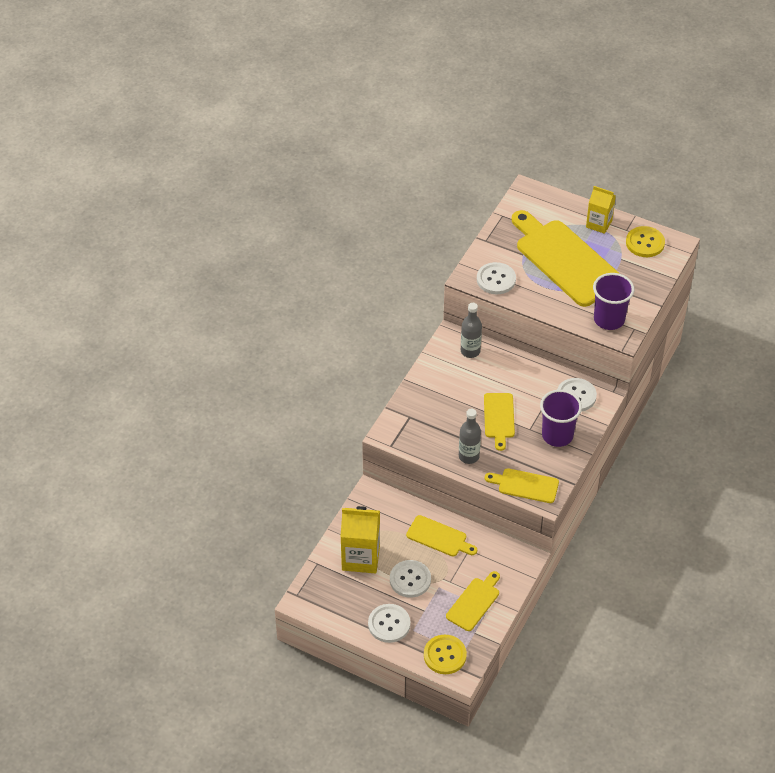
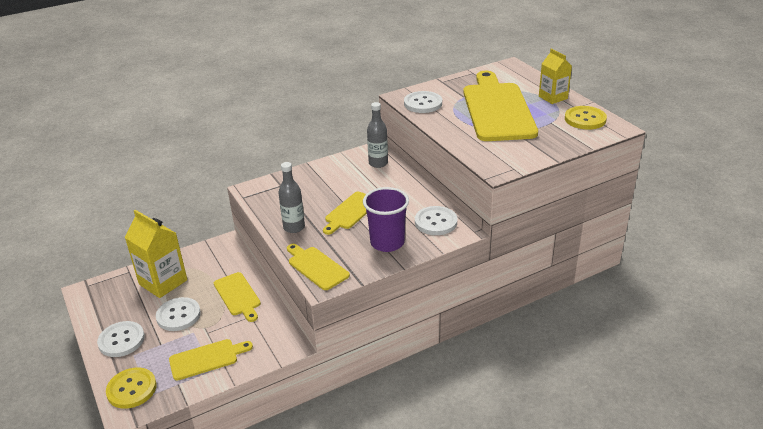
camera: 35 degrees right, 15 degrees down
purple cup [593,273,634,330] -> none

